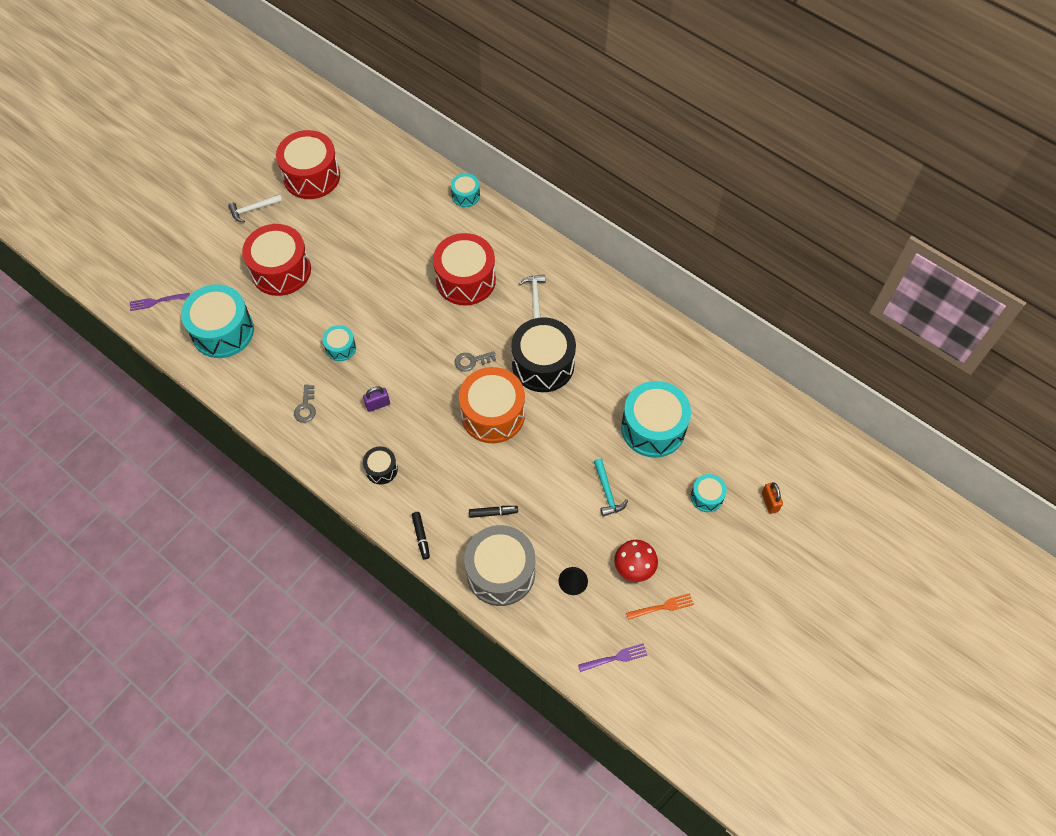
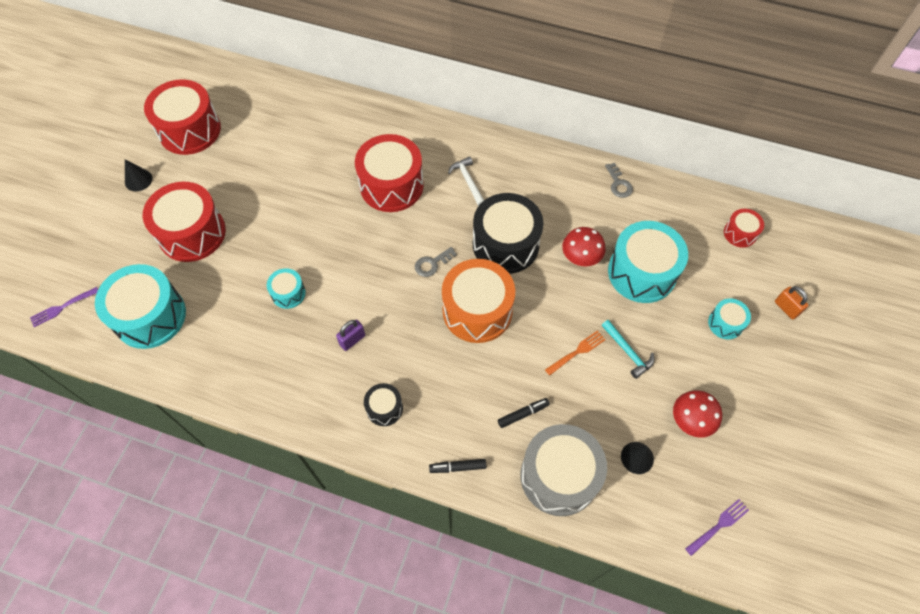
camera: 20 degrees left, 0 degrees up
white hammer [228,194,282,222] -> black cone [125,160,152,191]
grey key [294,384,316,423] -> grey key moved to [605,163,633,198]
black marker [412,512,430,559] -> black marker turned 120 degrees clockwise [429,459,486,473]
turquoise drum [451,173,480,207] -> none
orange fork [626,593,694,620] -> orange fork moved to [545,330,606,376]
none -> red mushroom [562,227,606,266]
none -> red drum [724,209,764,248]

